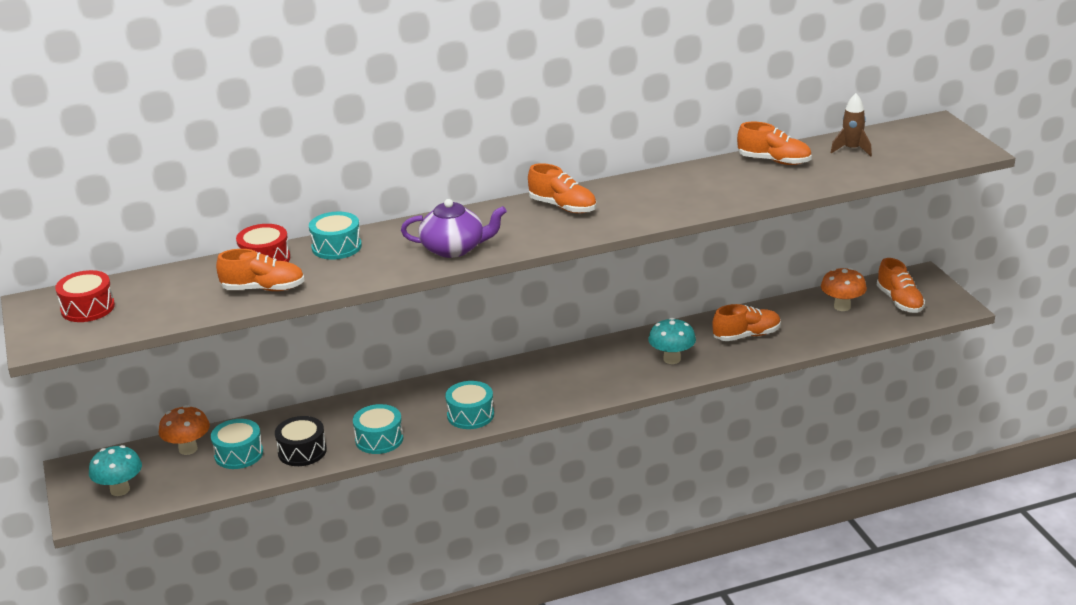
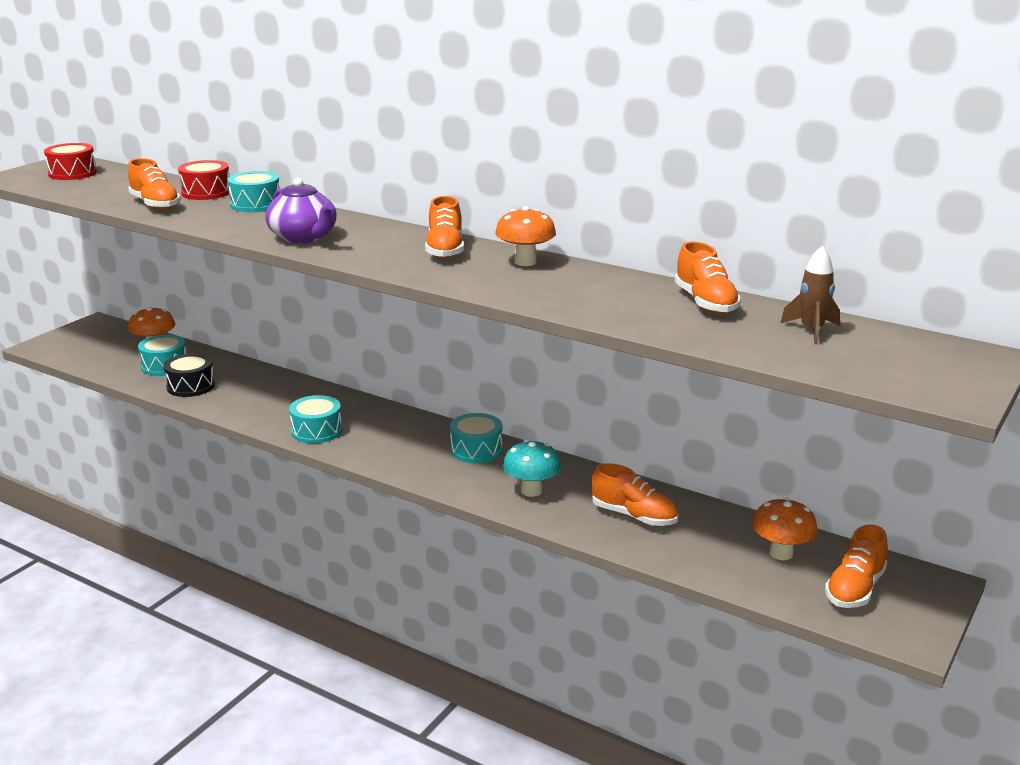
camera: 50 degrees right, 5 degrees down
turquoise mushroom [89,445,142,496] -> none
turquoise drum [353,404,403,454] -> turquoise drum moved to [450,413,502,463]
none -> orange mushroom [495,206,556,266]

